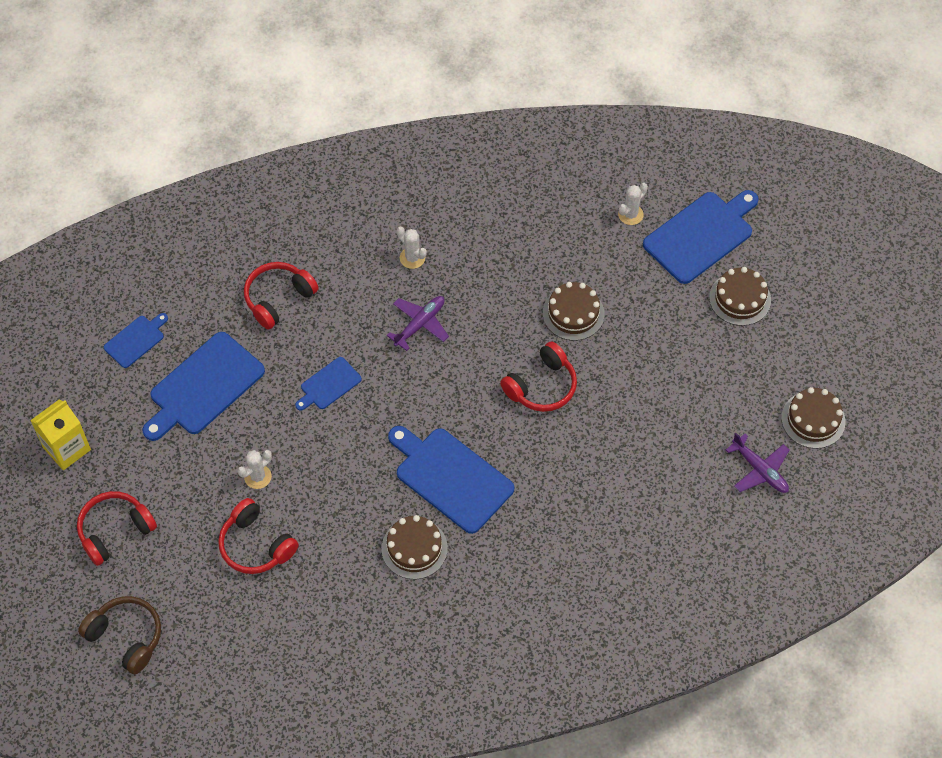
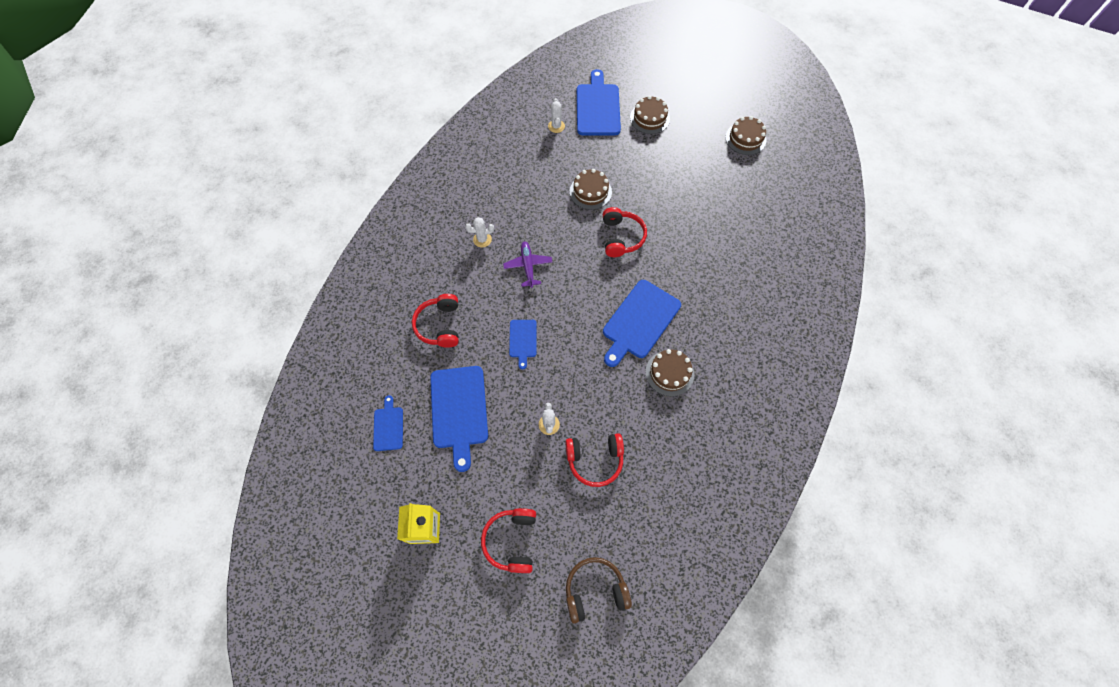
camera: 50 degrees left, 5 degrees up
blue cutting board [388,426,514,534] -> blue cutting board turned 45 degrees counterclockwise [603,280,681,367]
purple plane [726,433,789,493] -> none

